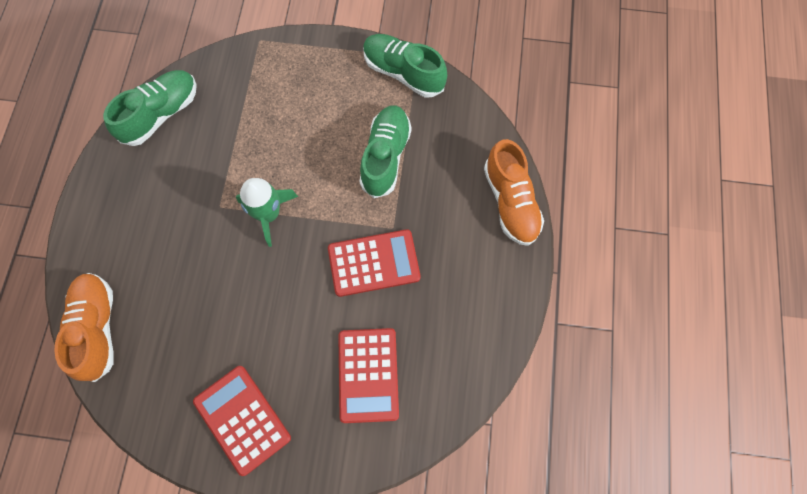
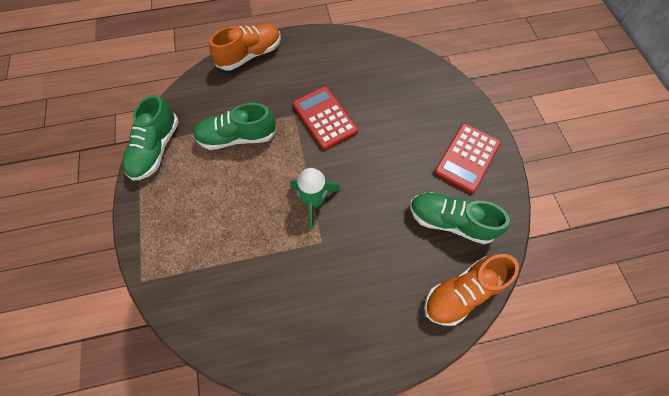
camera: 110 degrees left, 5 degrees down
green shoe [103,70,197,146] -> green shoe moved to [410,192,510,244]
red calculator [338,328,399,423] -> none

